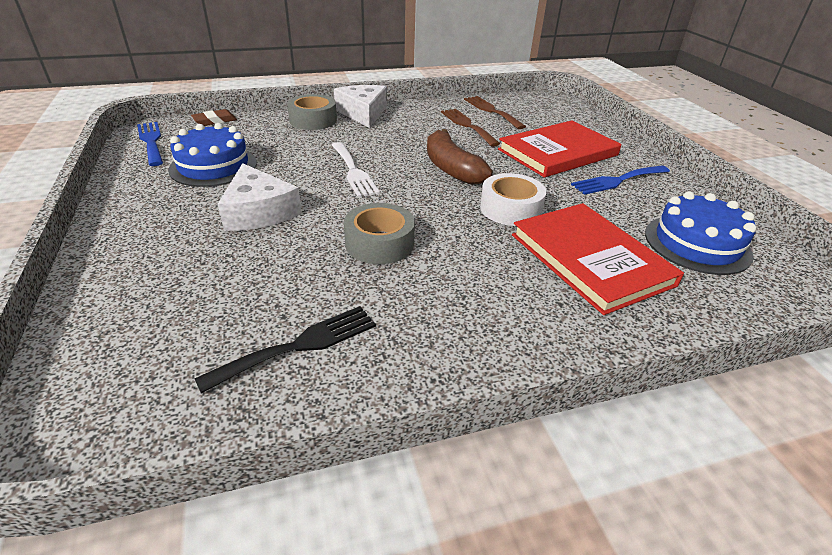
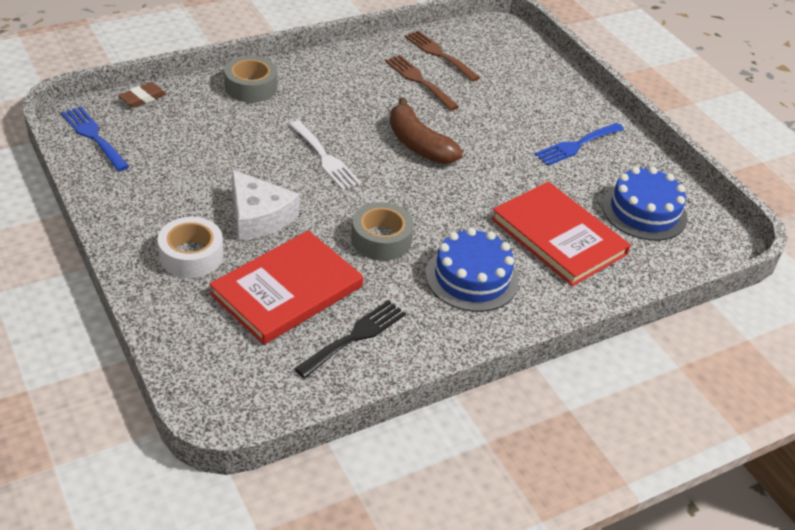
camera: 15 degrees left, 5 degrees up
blue cake [168,123,257,187] -> blue cake moved to [426,228,519,312]
white cheese [334,85,387,128] -> none
white tape [480,173,546,226] -> white tape moved to [157,217,223,278]
red book [498,120,621,178] -> red book moved to [209,230,363,345]

